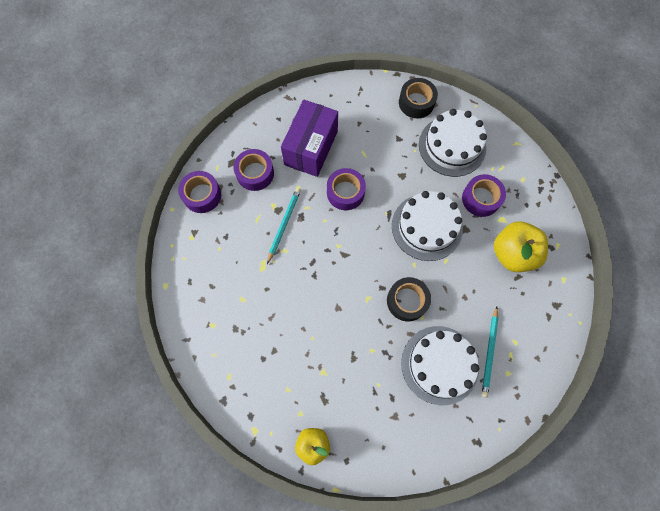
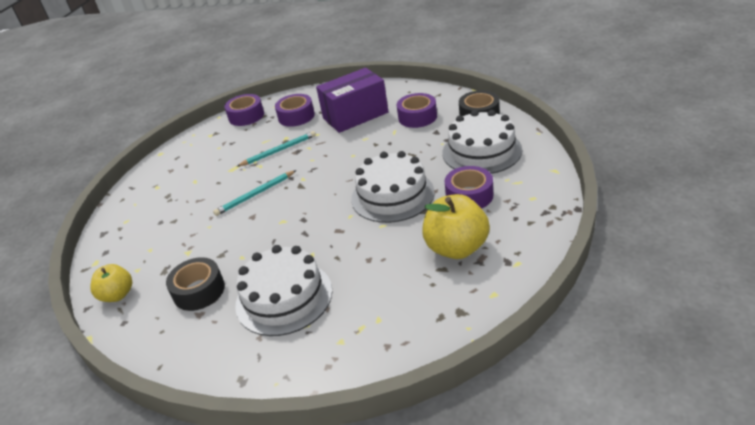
camera: 45 degrees right, 35 degrees down
purple tape [327,168,366,210] -> purple tape moved to [397,93,437,128]
black tape [387,277,431,321] -> black tape moved to [166,257,225,311]
turquoise pencil [482,306,498,397] -> turquoise pencil moved to [213,170,296,216]

